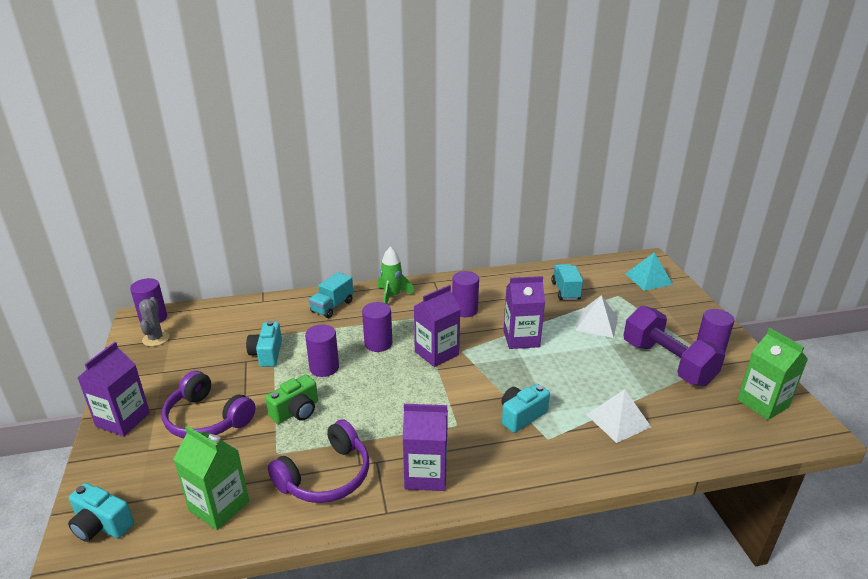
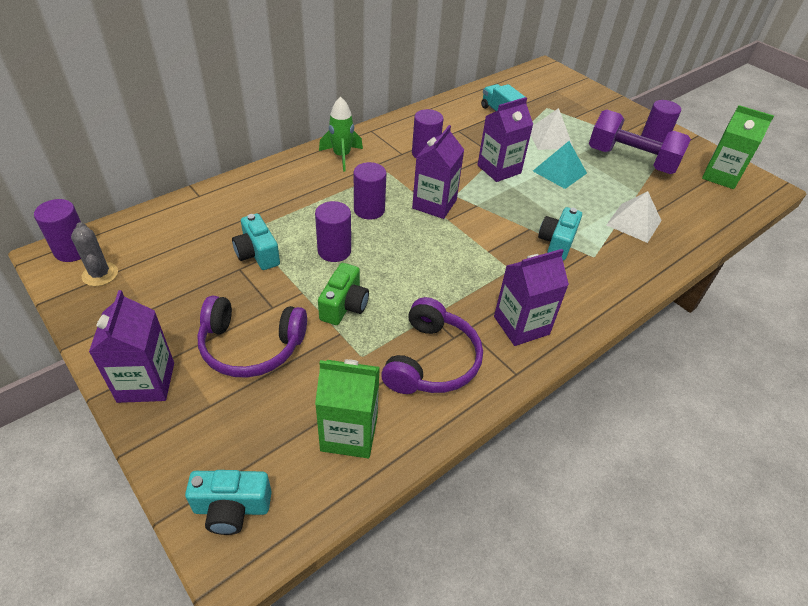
camera: 30 degrees left, 15 degrees up
turquoise truck [309,272,353,318] -> none
turquoise pyramid [626,252,673,291] -> turquoise pyramid moved to [533,141,587,189]

